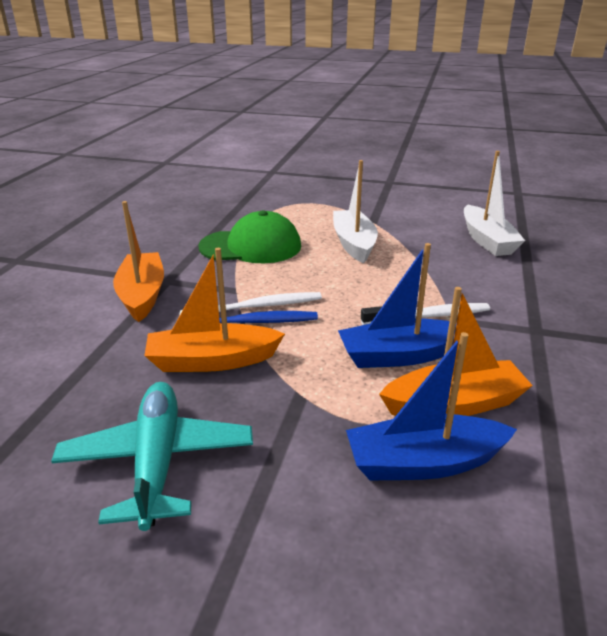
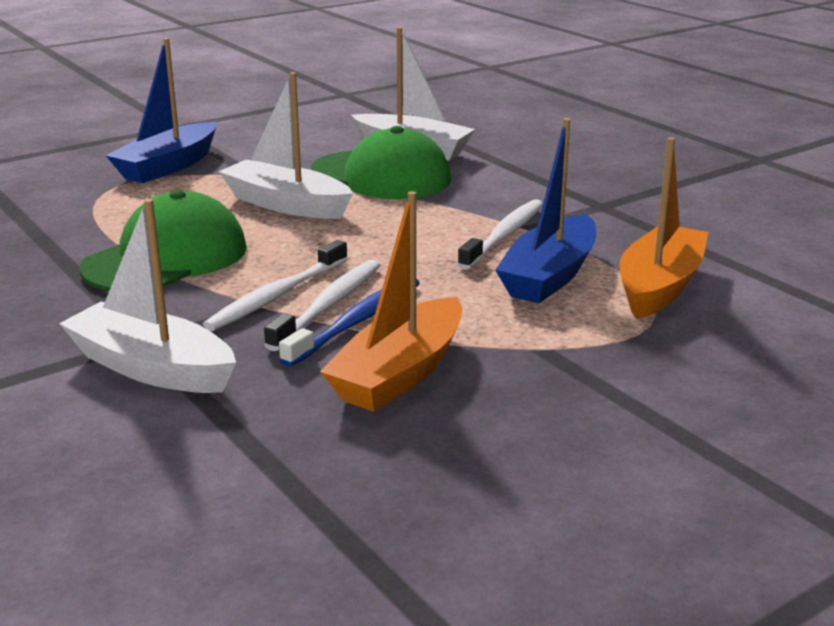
camera: 50 degrees left, 5 degrees down
turquoise plane [51,382,253,531] -> none
orange boat [113,201,164,322] -> white boat [59,199,236,393]
blue boat [346,332,517,481] -> blue boat moved to [105,38,216,183]
none -> white toothbrush [203,240,348,331]
none -> green cap [310,126,451,199]

